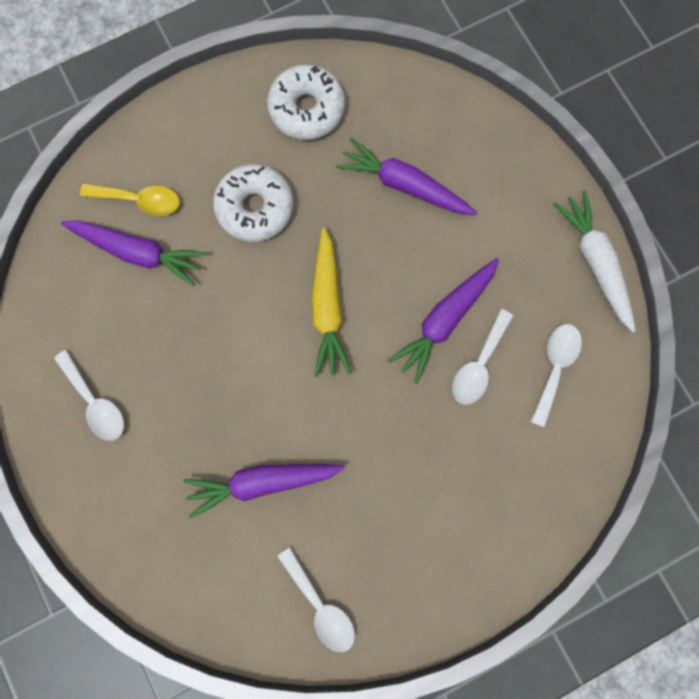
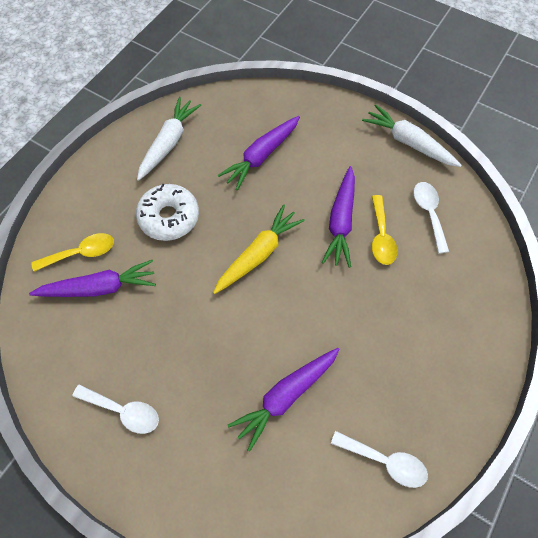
camera: 30 degrees left, 15 degrees down
white donut [267,64,345,140] -> white carrot [137,97,201,181]
yellow carrot [311,227,352,377] -> yellow carrot turned 105 degrees counterclockwise [213,204,305,294]
purple carrot [336,138,477,215] -> purple carrot turned 45 degrees counterclockwise [218,116,300,190]
white spoon [452,309,513,405] -> yellow spoon [372,195,397,265]

